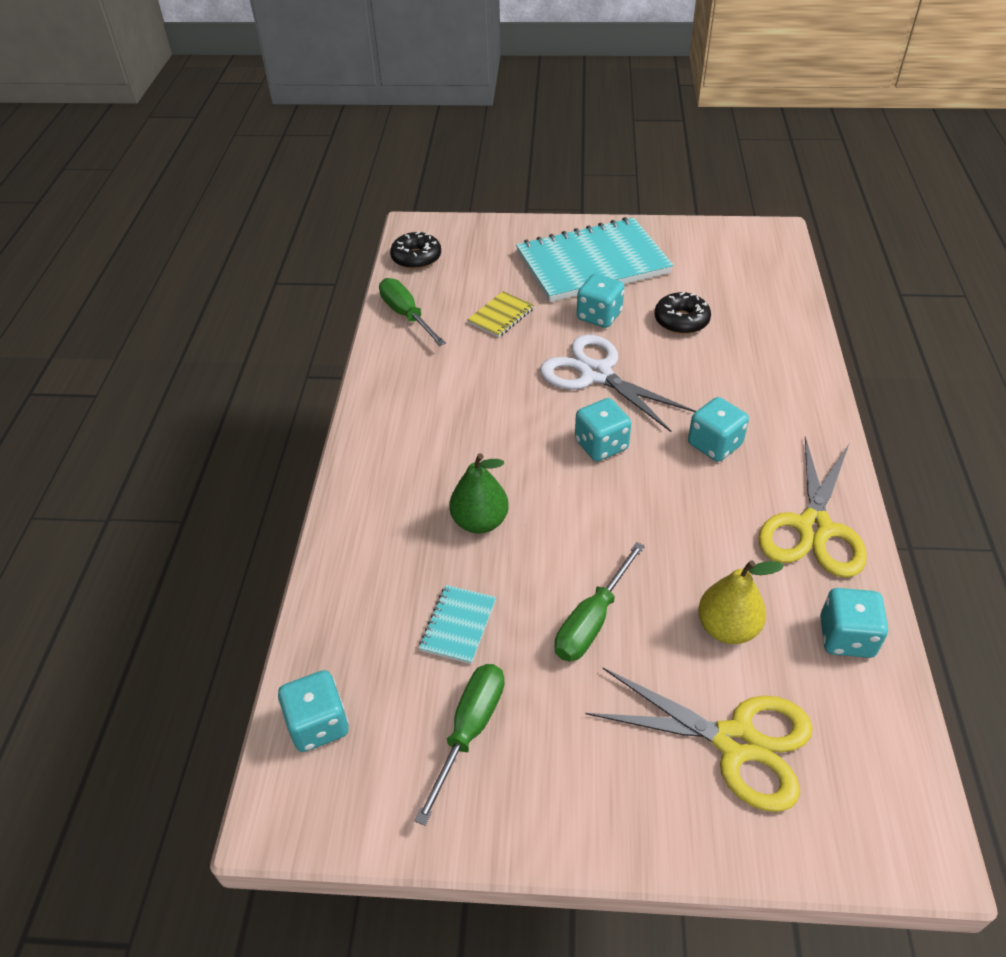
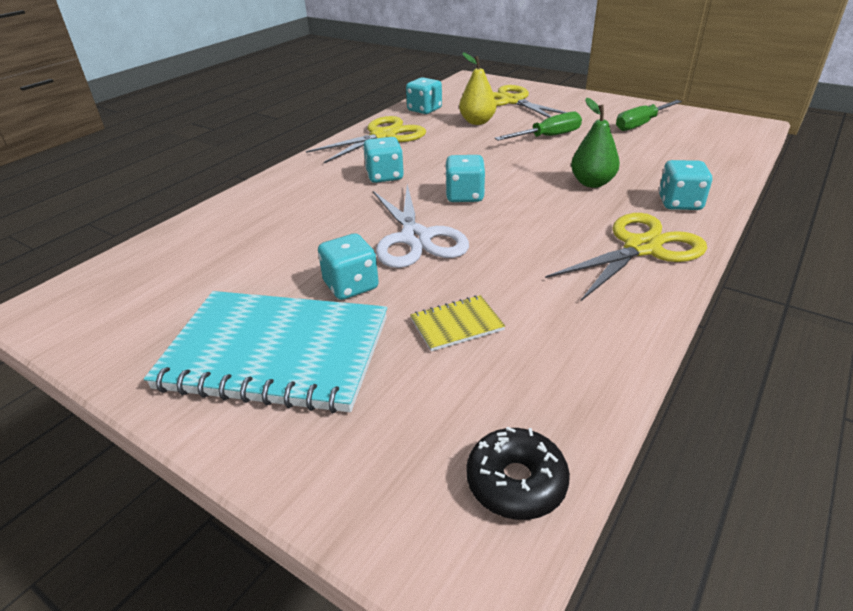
camera: 150 degrees left, 10 degrees down
turquoise dice [278,670,349,752] -> turquoise dice moved to [659,160,712,210]
green screwdriver [379,278,446,346] -> none
turquoise notebook [419,585,496,664] -> none
black donut [654,292,711,334] -> none
none -> yellow scissors [545,213,707,302]

